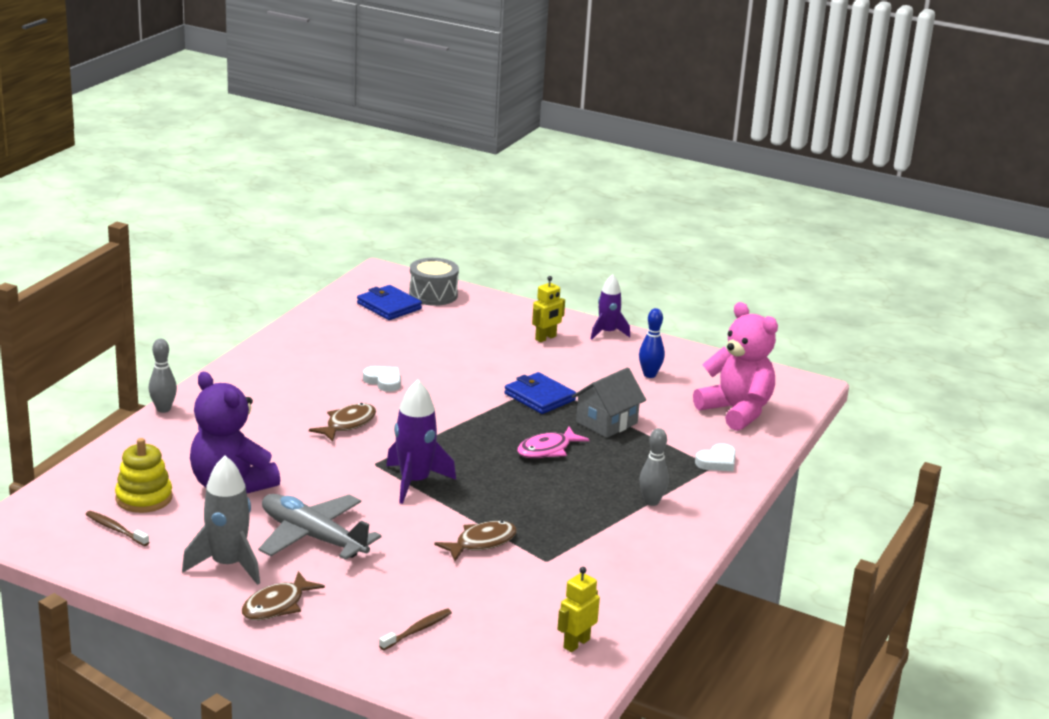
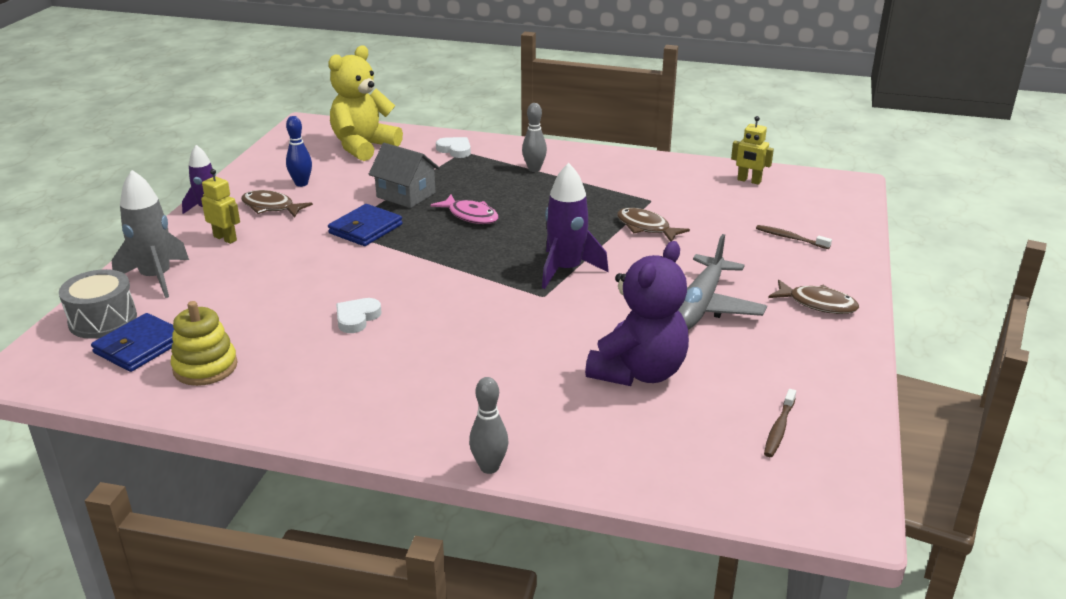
camera: 100 degrees left, 5 degrees up
yellow stacking toy [115,438,172,513] -> yellow stacking toy moved to [171,301,238,386]
grey rocket [182,456,260,585] -> grey rocket moved to [111,170,189,298]
brown fish [309,403,376,442] -> brown fish moved to [241,190,313,217]
pink teddy bear [693,302,778,431] -> yellow teddy bear [328,45,403,161]

